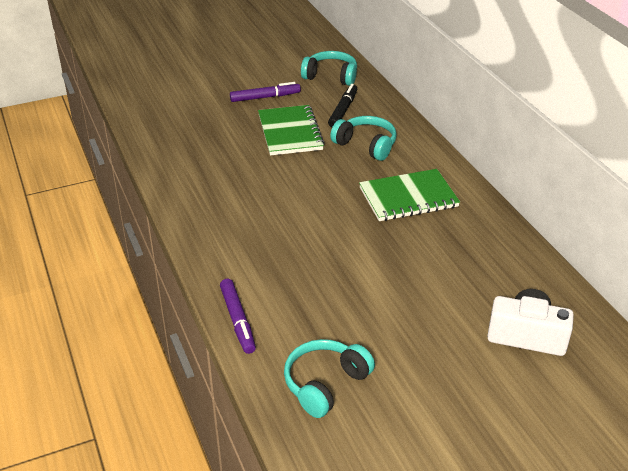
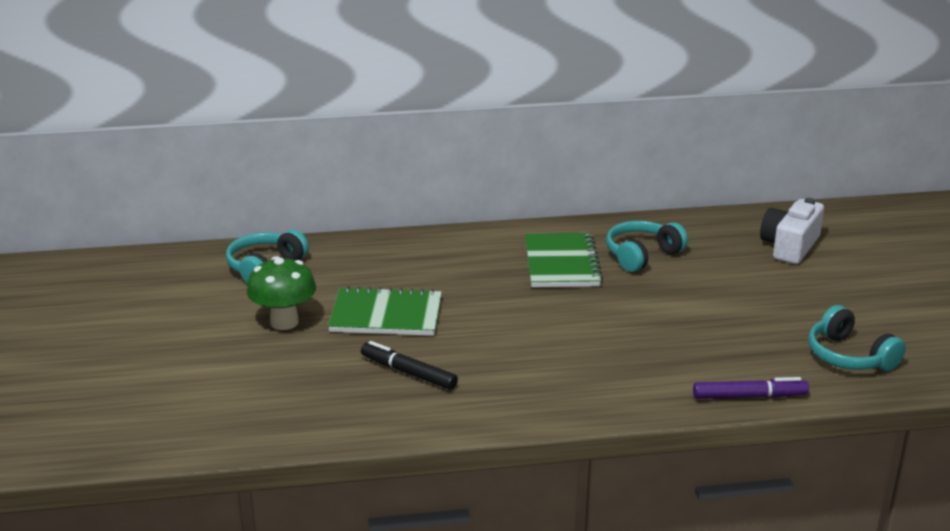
camera: 75 degrees left, 10 degrees down
purple marker [230,82,301,102] -> green mushroom [247,256,316,330]
black marker [328,84,357,127] -> black marker moved to [361,341,458,390]
turquoise headphones [330,116,397,161] -> turquoise headphones moved to [606,221,688,272]

